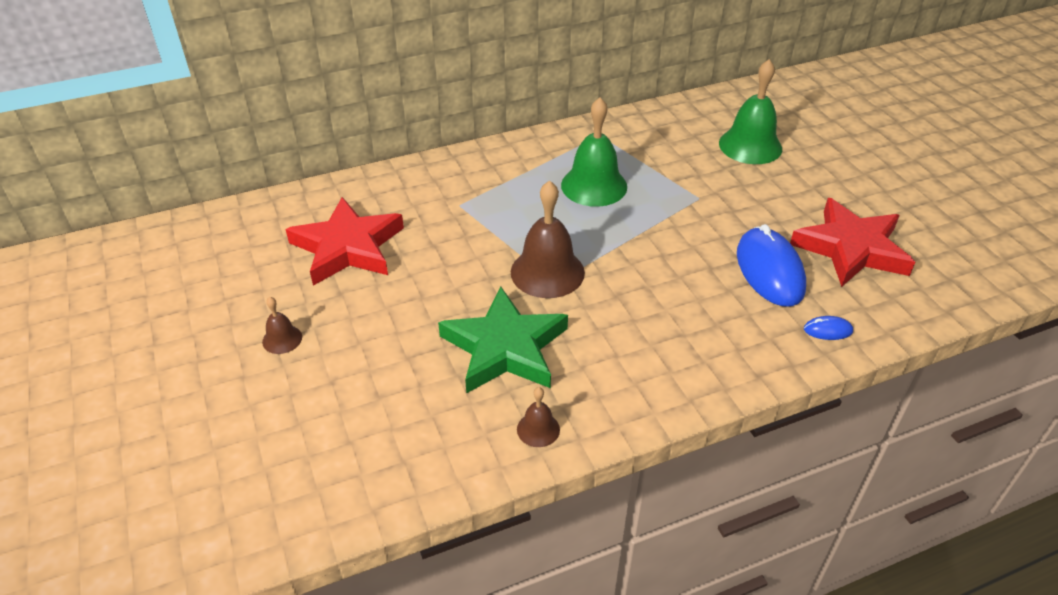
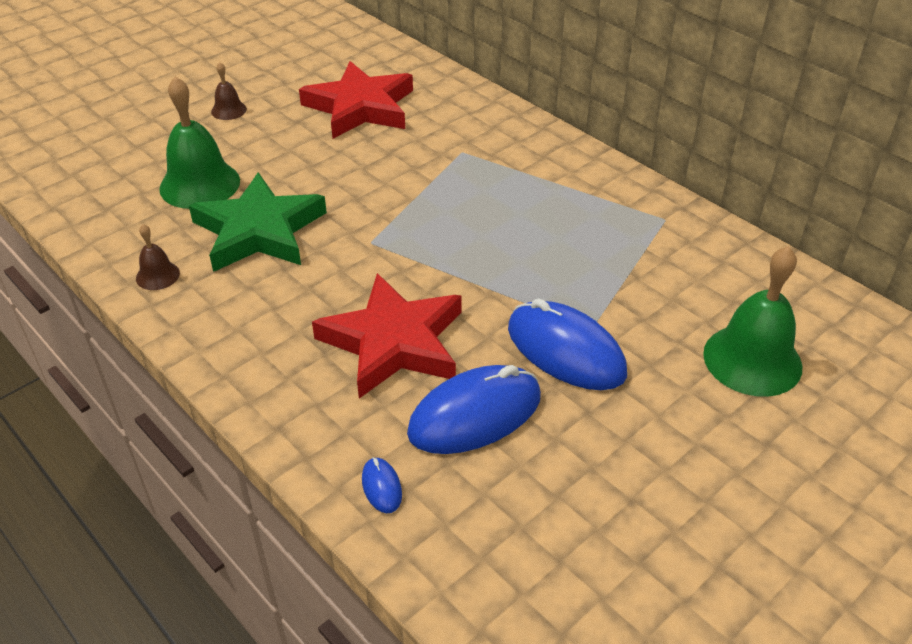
camera: 70 degrees right, 0 degrees up
brown bell [511,180,585,298] -> none
green bell [561,97,627,207] -> green bell moved to [159,76,240,209]
red star [790,198,915,287] -> red star moved to [312,273,462,398]
none -> blue mouse [508,298,627,390]

